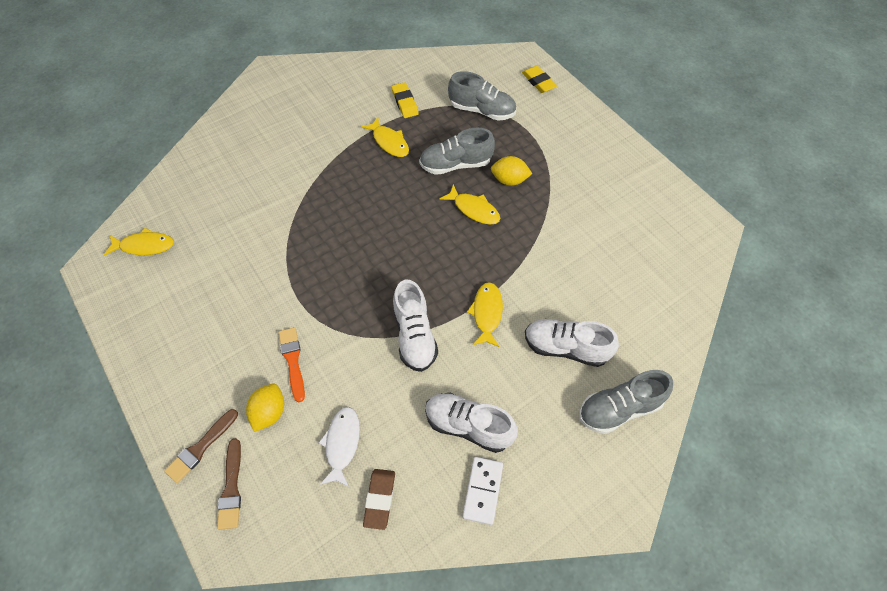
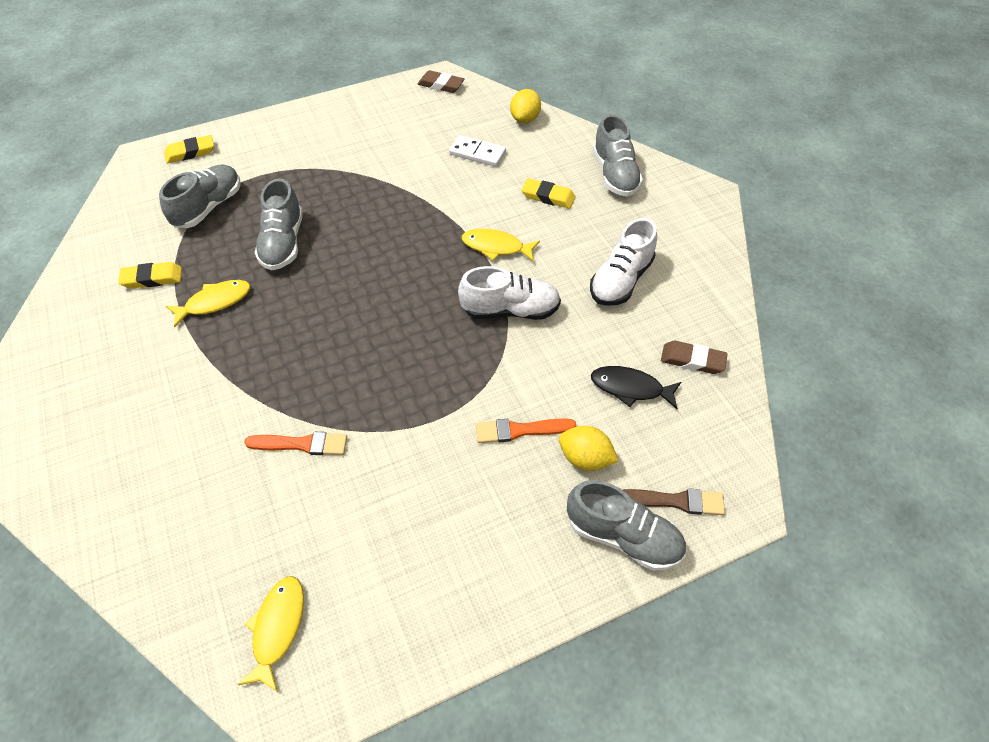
camera: 80 degrees left, 5 degrees down
brown brush [164,409,238,483] -> grey shoe [567,480,686,571]
white fish [319,407,360,487] -> black fish [591,366,681,409]
yellow fish [440,184,500,225] -> none
white domino [462,457,503,525] -> white domino moved to [449,135,506,167]
yellow lemon [491,156,532,186] -> yellow lemon moved to [510,89,541,123]
white shoe [525,319,619,367] -> yellow eraser [521,178,575,209]
none -> orange brush [244,432,347,455]
none -> brown eraser [418,70,464,93]

